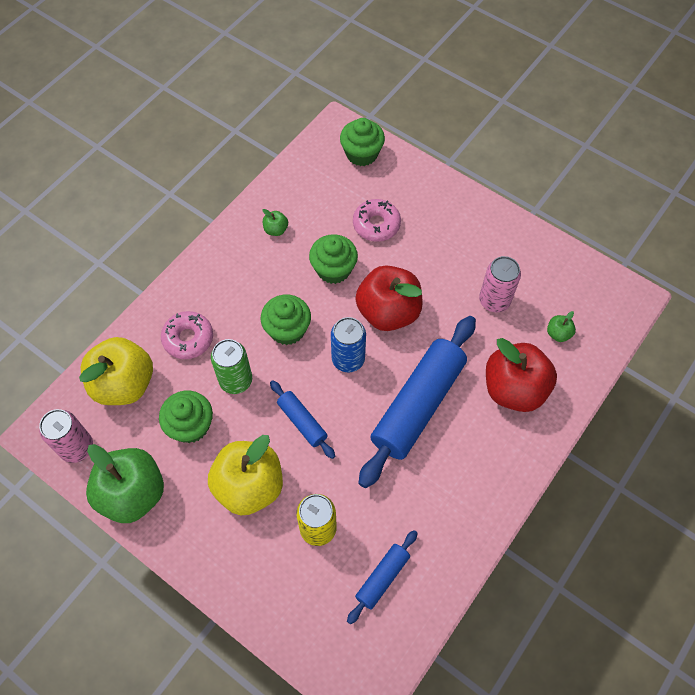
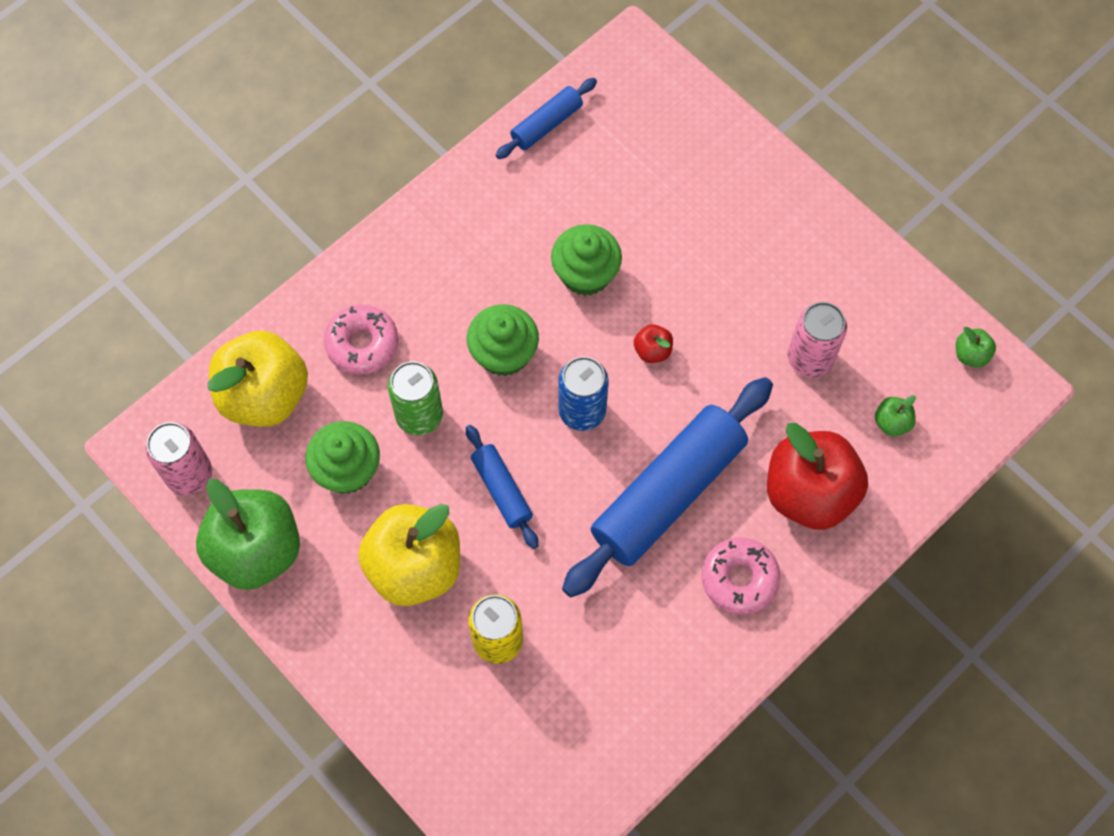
camera: 10 degrees right, 5 degrees up
green apple [262,209,288,236] -> green apple moved to [956,327,996,368]
green cupcake [340,118,385,166] -> none
blue rolling pin [347,530,417,624] -> blue rolling pin moved to [496,78,597,159]
pink donut [353,199,401,242] -> pink donut moved to [702,537,780,615]
red apple [355,265,423,331] -> red apple [634,324,673,363], size x0.41

